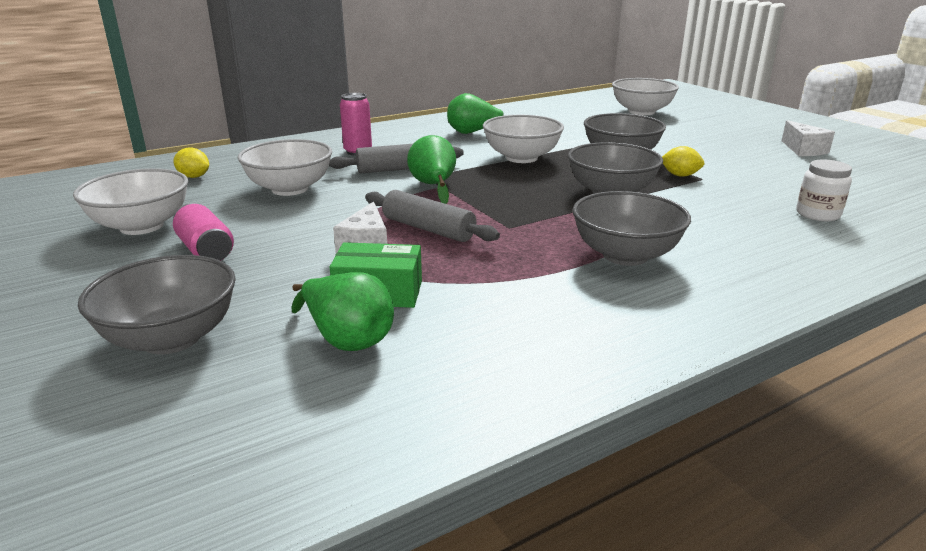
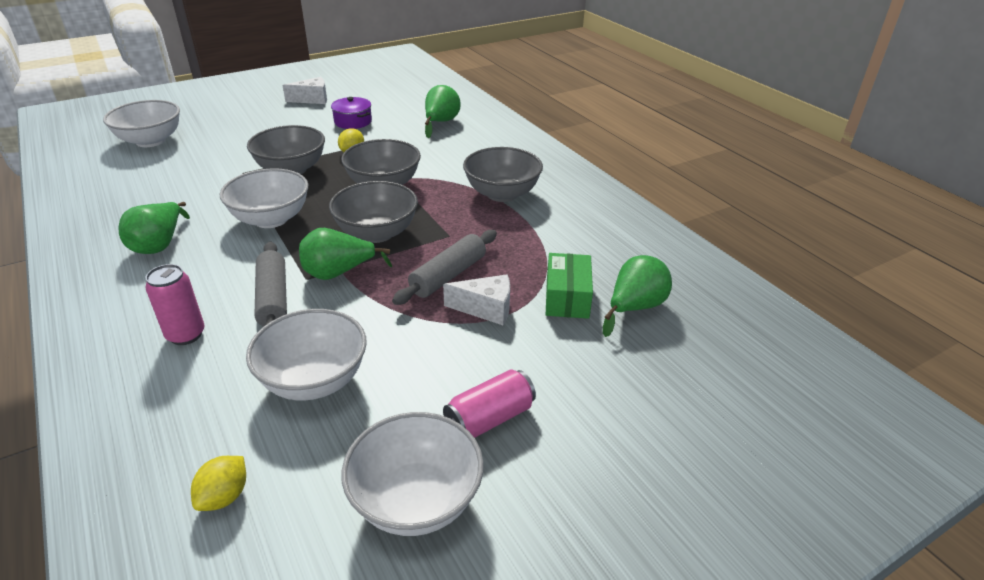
camera: 90 degrees left, 10 degrees up
grey bowl [78,255,236,354] -> grey bowl moved to [329,181,418,243]
white jar [796,159,852,221] -> green pear [425,85,461,138]
none -> purple pot [331,97,372,129]

